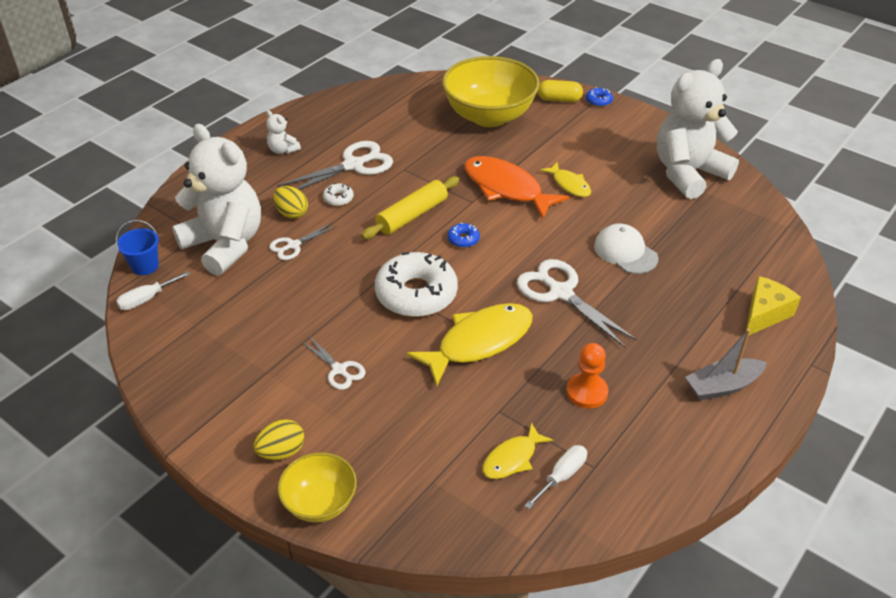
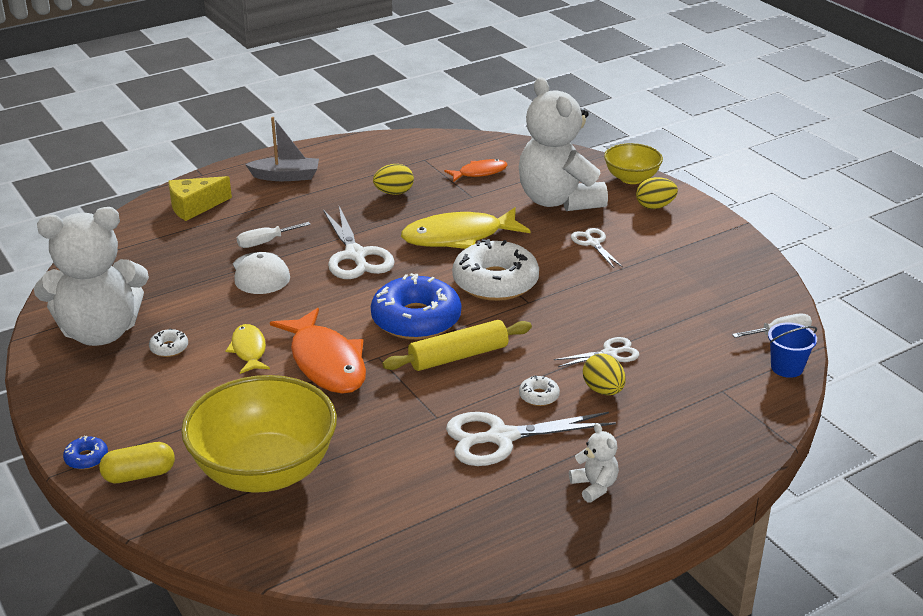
camera: 160 degrees left, 10 degrees down
white teddy bear [172,124,261,276] -> white teddy bear moved to [519,77,608,211]
blue donut [448,223,480,248] -> blue donut [371,273,461,340], size x2.41
yellow fish [482,423,553,479] -> orange fish [444,159,508,182]
white screwdriver [524,445,587,509] -> white screwdriver moved to [237,222,311,248]
yellow capsule [538,80,583,102] -> yellow capsule turned 45 degrees counterclockwise [99,442,175,483]
orange pawn [566,343,608,409] -> yellow egg [373,164,414,195]
none -> white donut [149,328,188,357]

